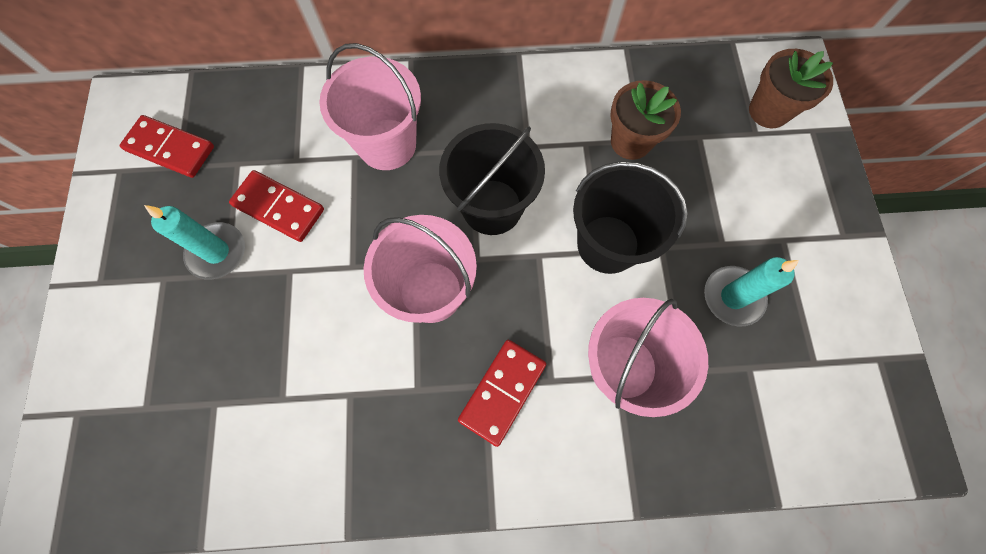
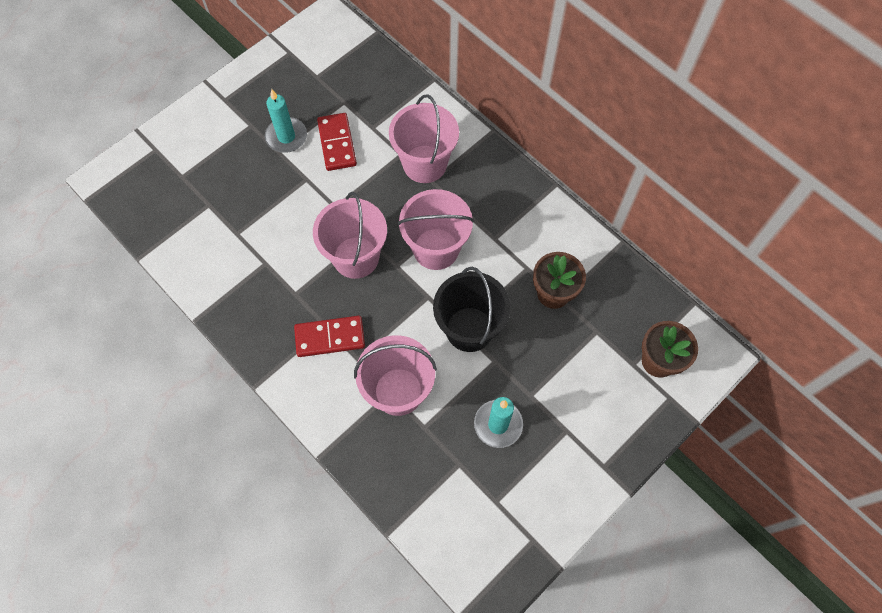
camera: 50 degrees right, 5 degrees down
red domino [120,115,214,178] -> none
black bucket [439,123,545,235] -> pink bucket [397,189,474,270]

